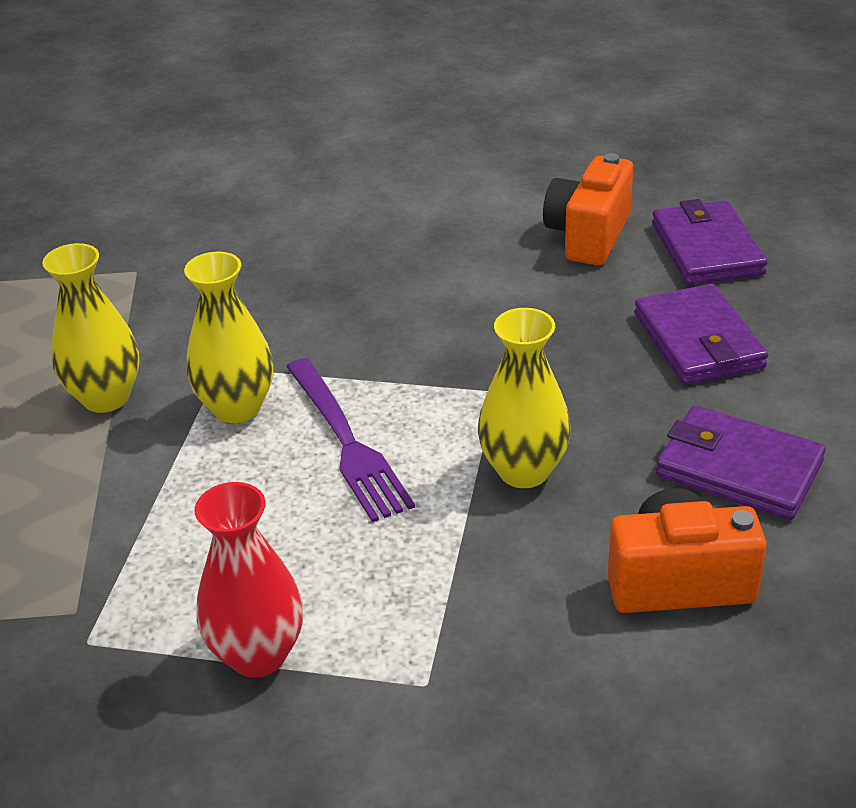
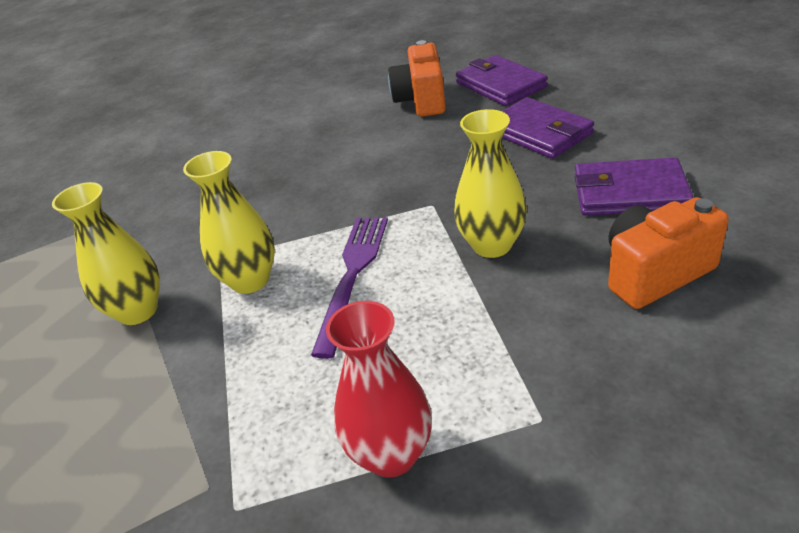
camera: 20 degrees left, 0 degrees up
purple fork [286,358,415,522] -> purple fork turned 120 degrees counterclockwise [311,217,388,359]

